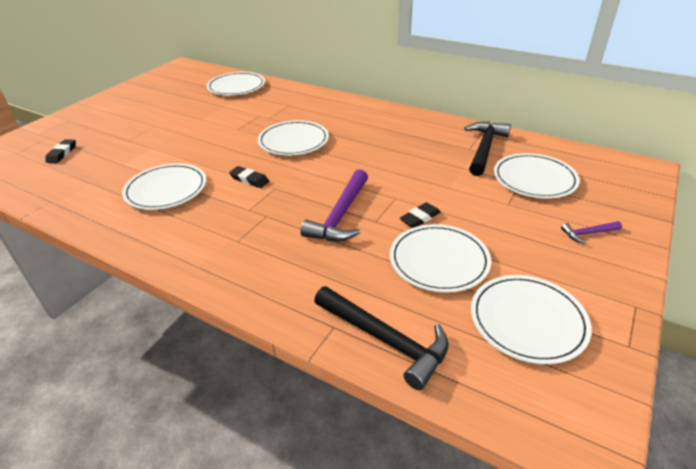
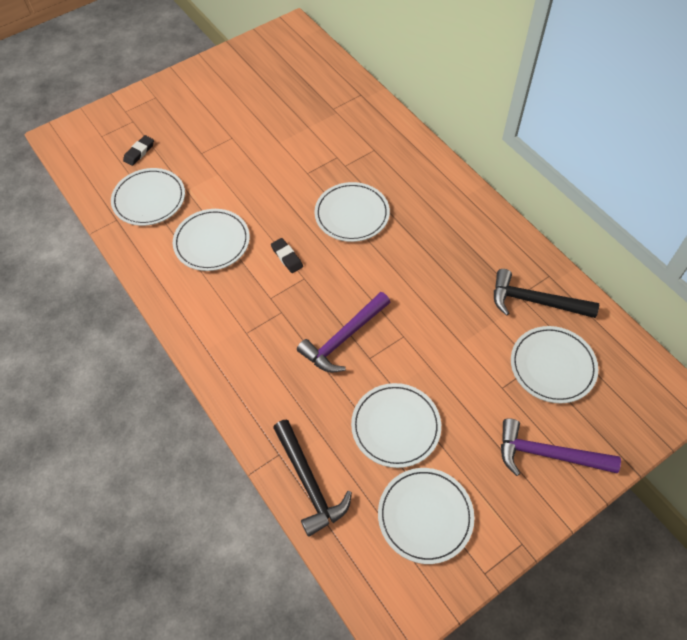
camera: 25 degrees right, 20 degrees up
white plate [207,72,265,95] -> white plate moved to [111,168,185,226]
black eraser [400,202,441,228] -> none
black hammer [464,122,511,176] -> black hammer turned 120 degrees counterclockwise [494,269,599,318]
purple hammer [561,221,622,243] -> purple hammer [501,418,621,476], size x2.06

